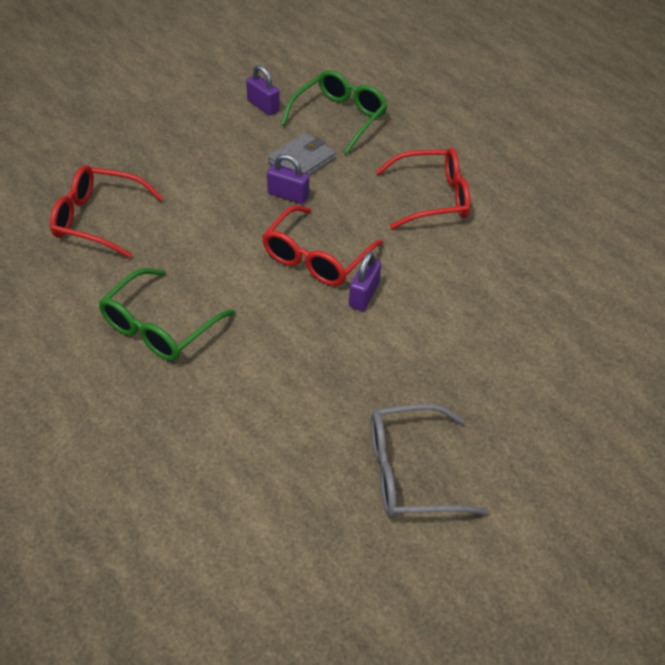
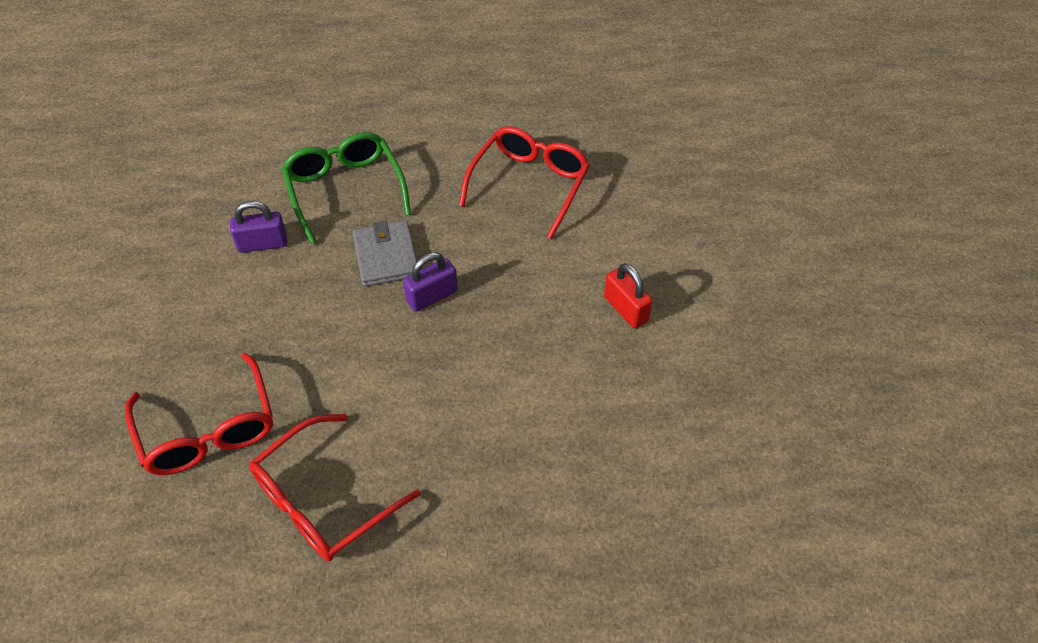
camera: 55 degrees left, 5 degrees up
green glasses [98,268,235,361] -> none
red glasses [262,205,383,286] -> red glasses moved to [125,353,273,475]
purple padlock [349,251,381,311] -> red padlock [604,263,652,328]
grey glasses [371,404,489,518] -> none

